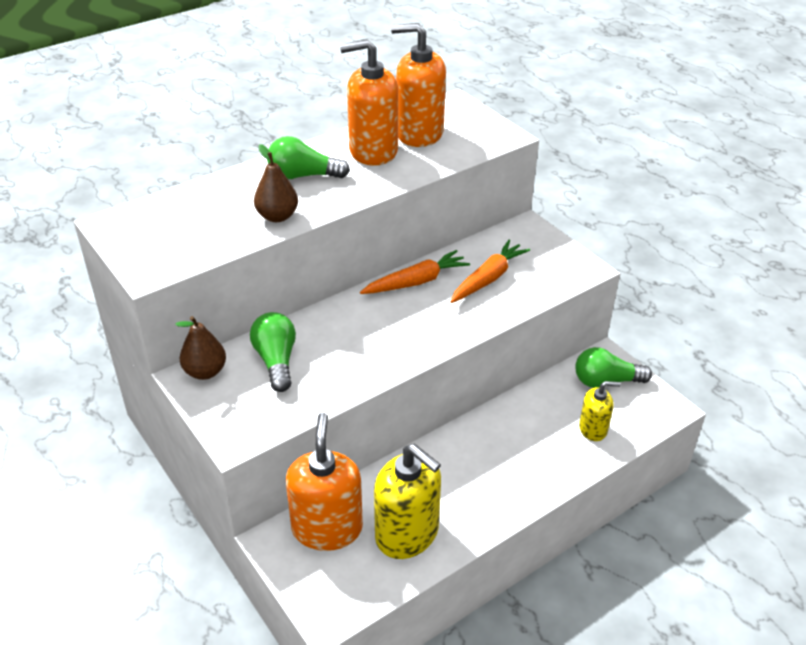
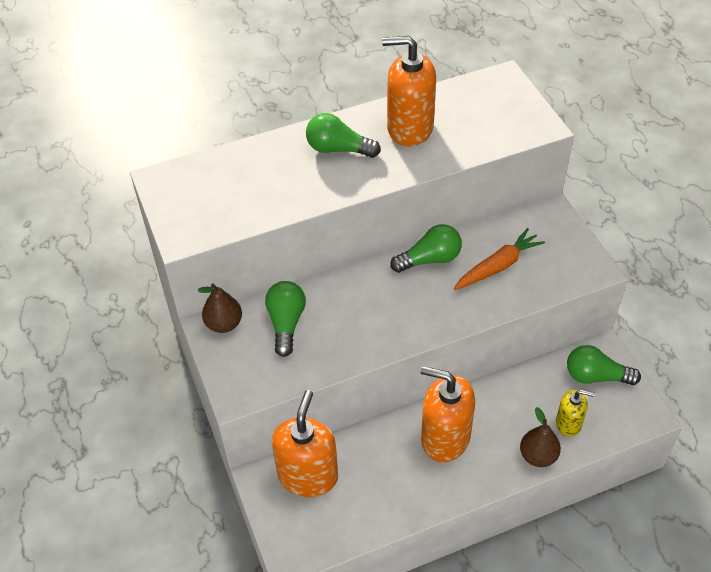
camera: 15 degrees right, 10 degrees up
brown pear [254,144,298,222] -> brown pear moved to [520,407,561,467]
orange carrot [360,250,470,294] -> green light bulb [390,224,462,273]
yellow soap dispenser [374,444,441,559] -> none
orange soap dispenser [391,23,446,147] -> orange soap dispenser moved to [421,366,475,463]

